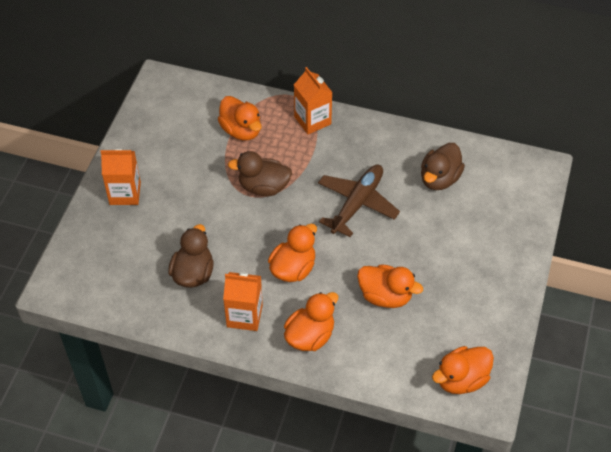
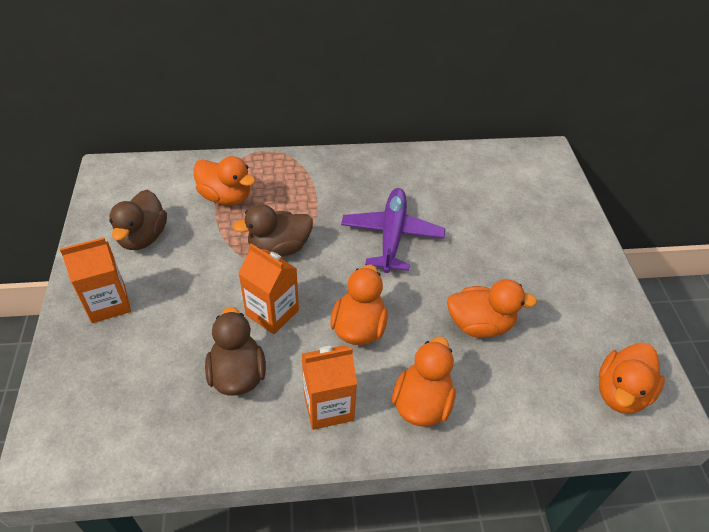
camera: 25 degrees left, 5 degrees down
orange carton [294,67,333,134] -> orange carton moved to [238,244,299,334]
brown plane [318,165,400,237] -> purple plane [341,188,445,273]
brown duck [421,143,465,190] -> brown duck moved to [109,190,167,250]

